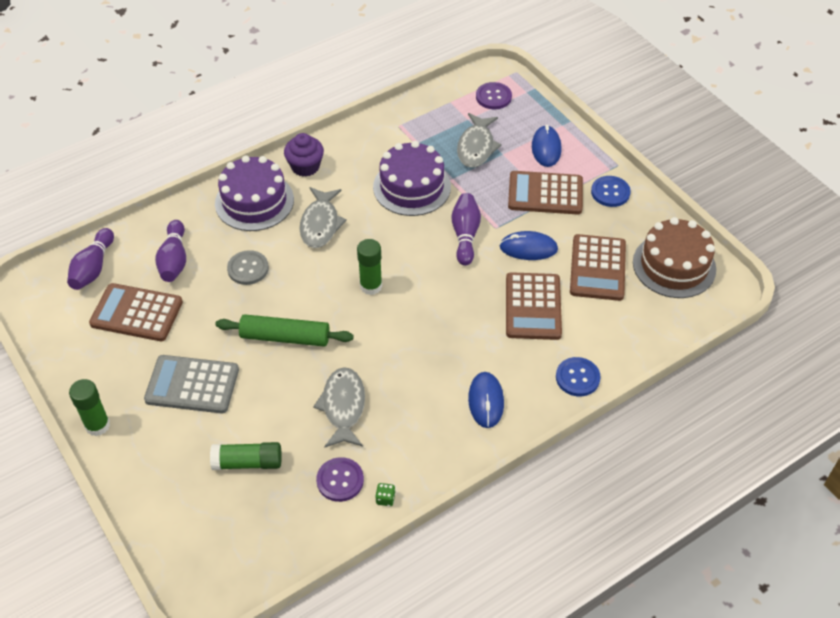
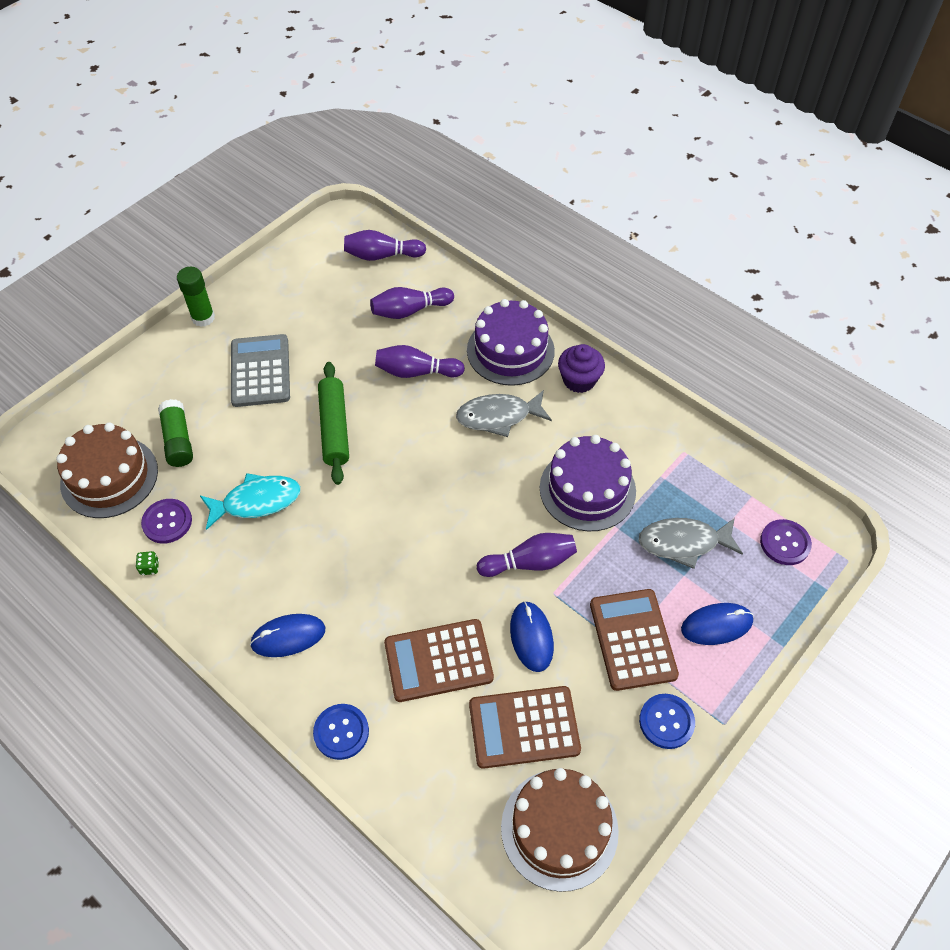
camera: 75 degrees right, 5 degrees up
brown calculator [89,283,183,341] -> none
grey button [227,250,269,285] -> purple bowling pin [375,345,465,378]
grey fish [313,367,365,448] -> turquoise fish [200,473,301,530]
green glue stick [357,239,382,295] -> none
none -> brown cake [56,422,158,518]

